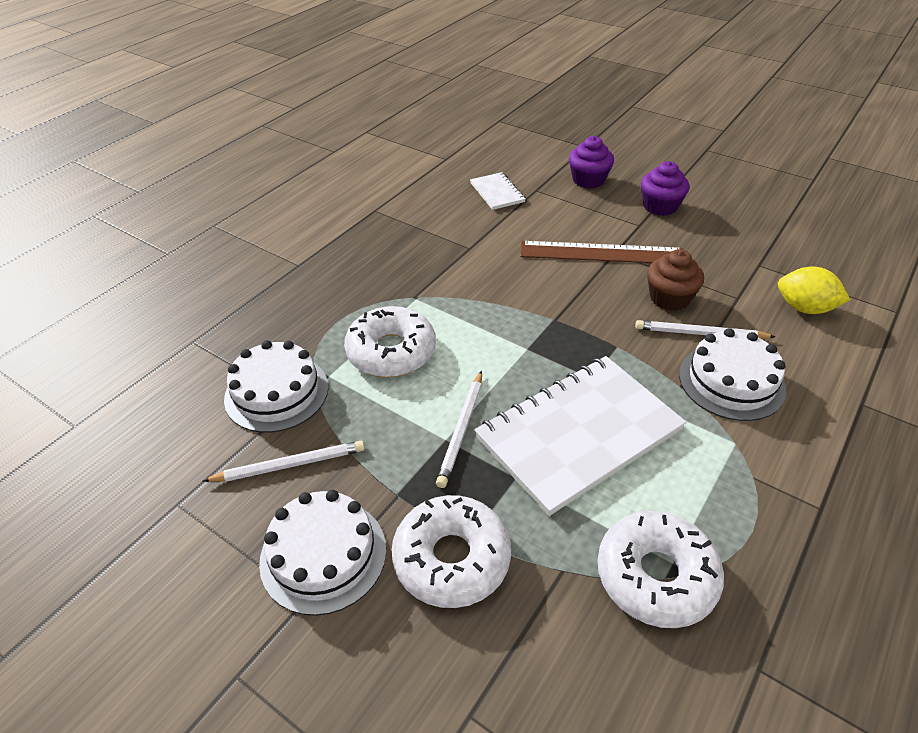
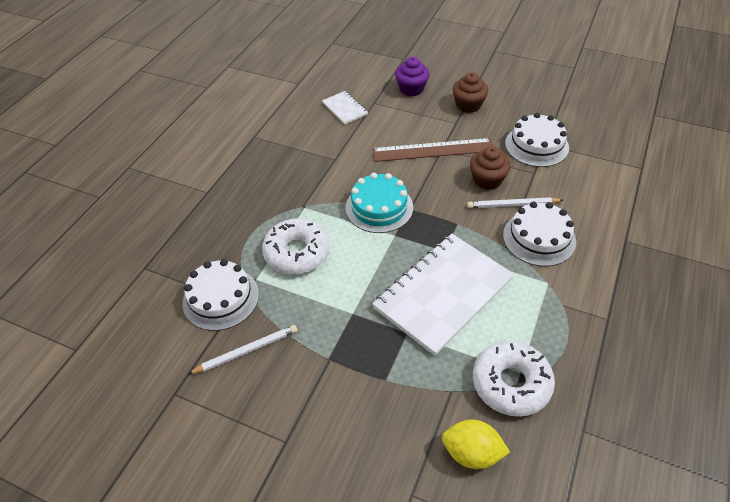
camera: 10 degrees left, 5 degrees up
white cake [259,490,386,616] -> white cake moved to [505,113,569,167]
white donut [391,495,511,608] -> none
white pencil [436,371,482,488] -> none
purple cupcake [641,161,689,216] -> brown cupcake [453,72,488,113]
yellow lemon [778,267,850,314] -> yellow lemon moved to [442,420,510,469]
none -> turquoise cake [346,173,413,233]

